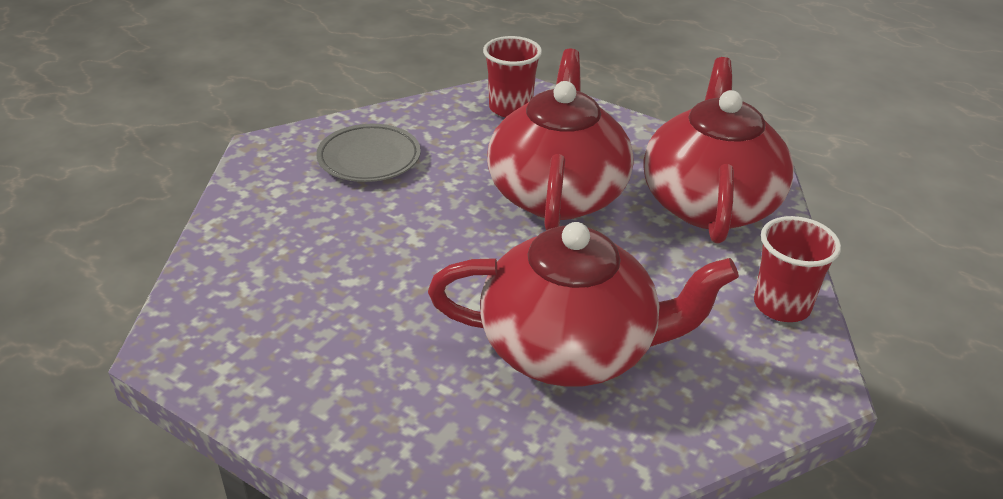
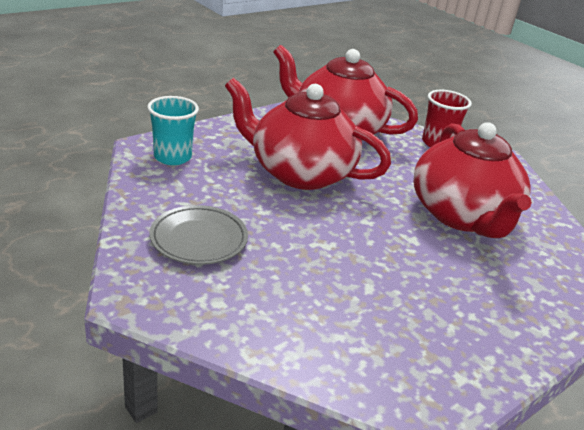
camera: 75 degrees left, 5 degrees down
red teapot [428,222,739,387] -> red teapot turned 150 degrees clockwise [413,122,532,238]
red cup [483,36,542,118] -> turquoise cup [147,96,199,165]

